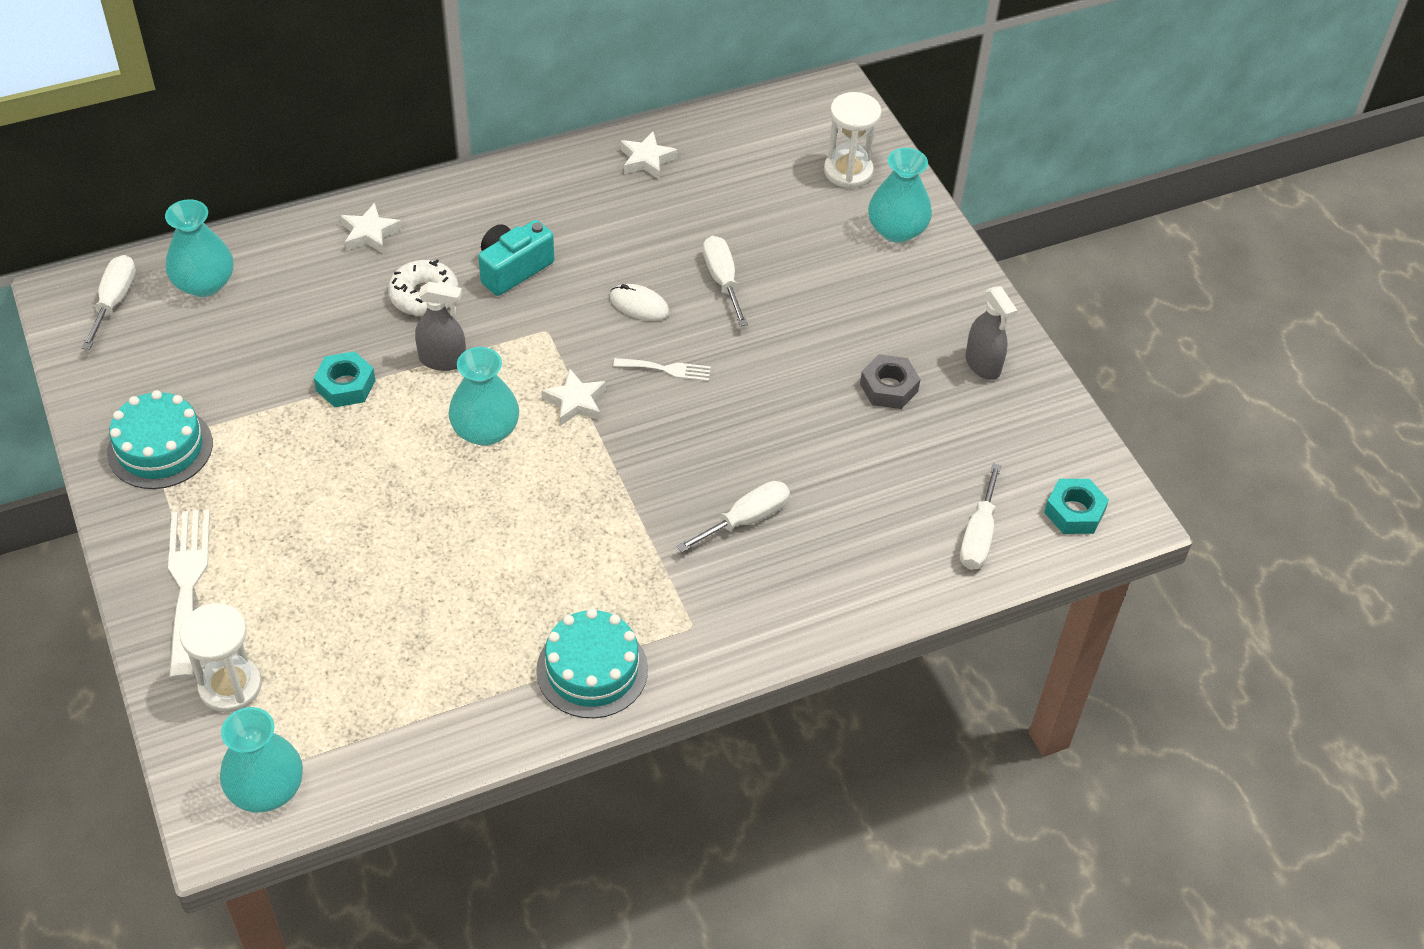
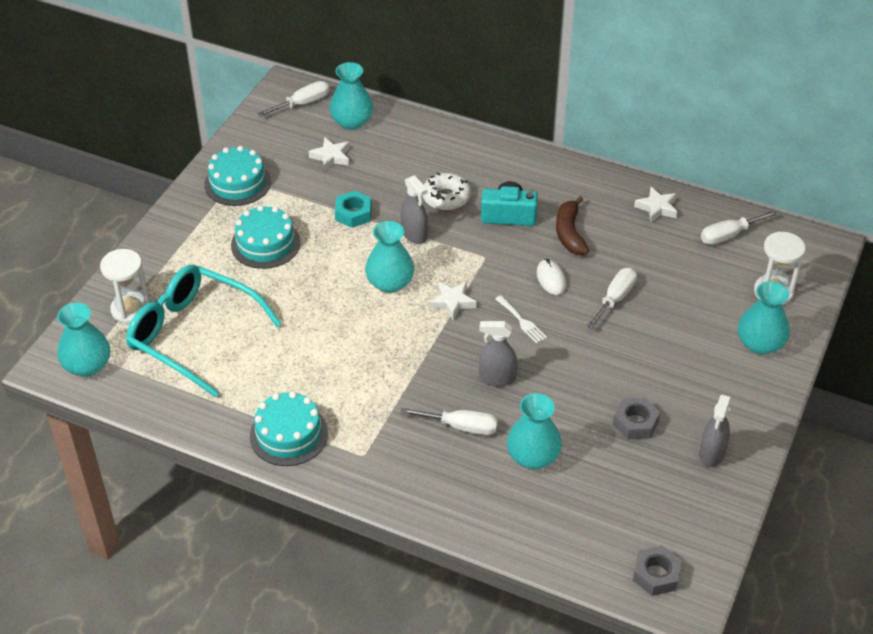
camera: 50 degrees right, 5 degrees down
white fork [168,509,210,679] -> none
white star [340,203,402,254] -> white star moved to [309,137,349,171]
white screwdriver [960,463,1001,570] -> white screwdriver moved to [701,210,777,245]
turquoise nut [1044,479,1109,534] -> grey nut [633,545,682,596]
none -> turquoise glasses [126,265,282,397]
none -> turquoise cake [231,205,301,269]
none -> grey spray bottle [479,321,517,386]
none -> turquoise vase [507,393,562,469]
none -> brown banana [556,196,589,255]

